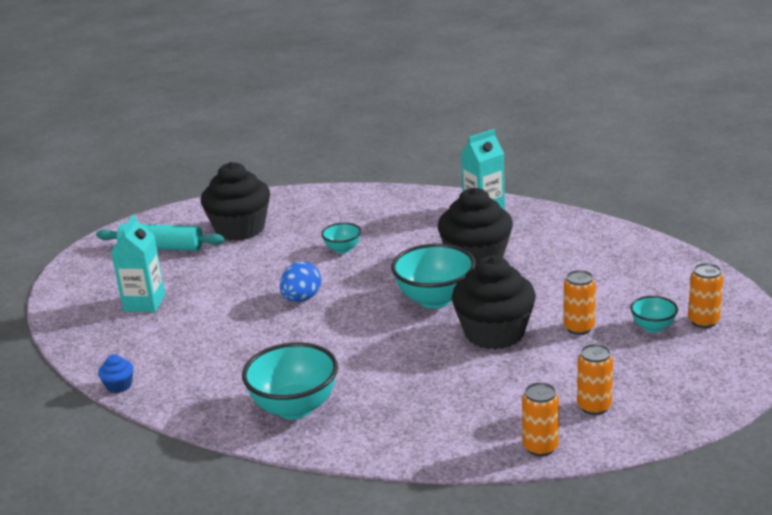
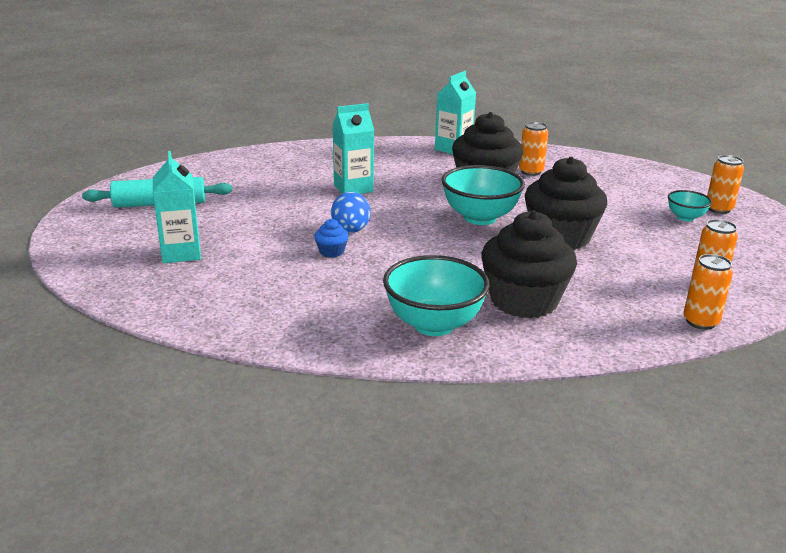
camera: 25 degrees left, 0 degrees up
blue cupcake [98,354,133,393] -> blue cupcake moved to [314,219,349,257]
black cupcake [201,162,270,241] -> black cupcake moved to [481,211,577,318]
turquoise bowl [321,223,362,253] -> turquoise carton [333,103,374,194]
orange can [563,270,596,335] -> orange can moved to [519,122,548,176]

